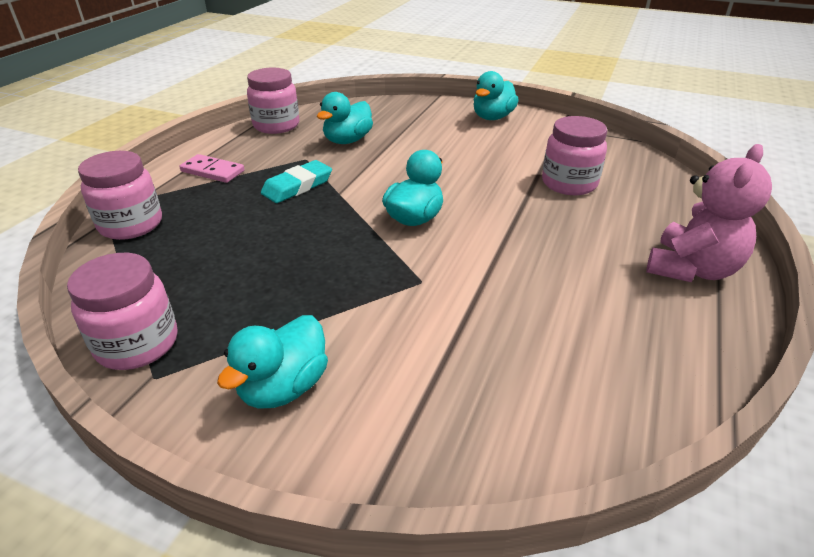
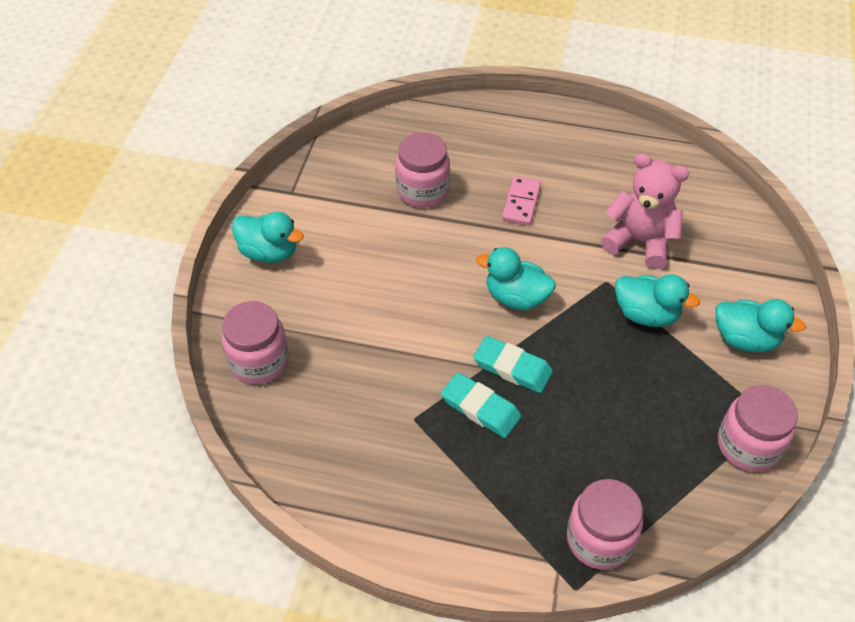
camera: 100 degrees left, 15 degrees up
pink domino [179,154,244,183] -> pink domino moved to [502,176,541,225]
pink jar [247,68,299,134] -> pink jar moved to [222,301,289,384]
turquoise duck [317,92,373,144] -> turquoise duck moved to [615,274,700,327]
pink teddy bear [646,144,772,282] -> pink teddy bear moved to [601,153,689,269]
none -> turquoise eraser [473,336,553,393]

